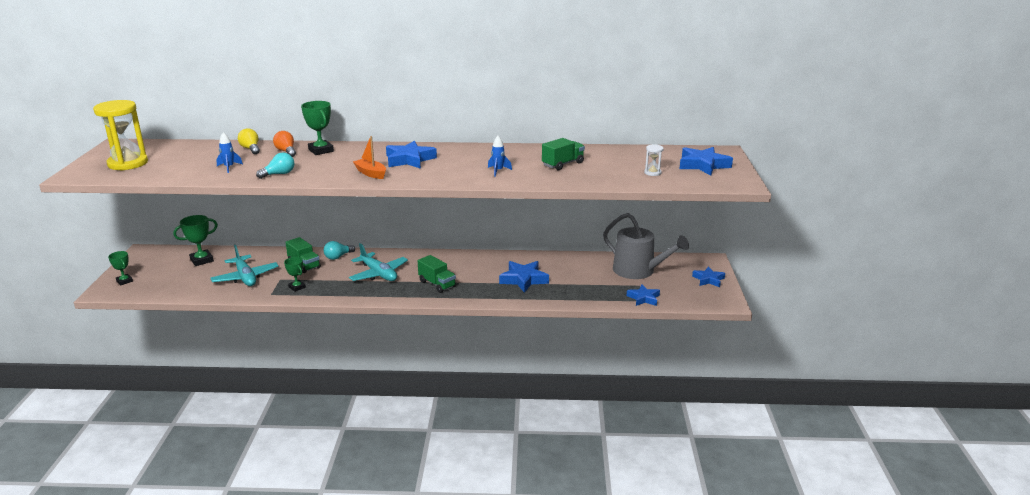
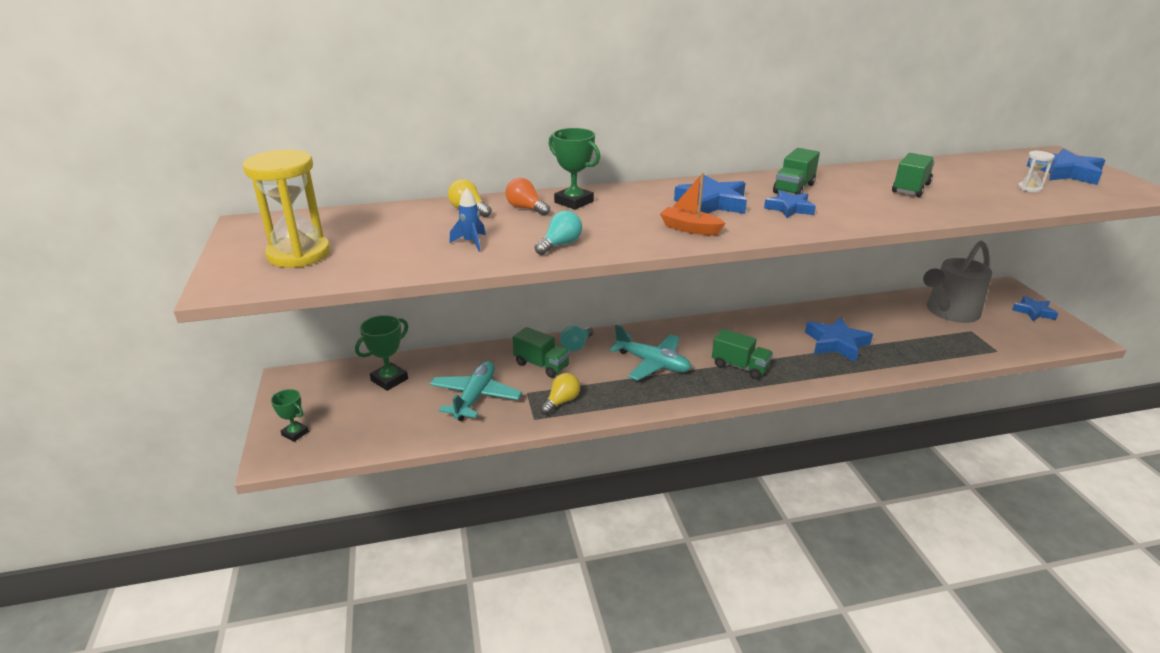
camera: 15 degrees left, 5 degrees up
turquoise plane [210,245,279,286] -> turquoise plane turned 120 degrees counterclockwise [430,361,522,421]
green trophy [284,257,306,292] -> yellow light bulb [540,373,580,415]
blue rocket [488,136,512,177] -> none
grey watering can [603,213,689,279] -> grey watering can turned 120 degrees clockwise [923,241,992,323]
blue star [627,284,660,306] -> blue star moved to [764,190,816,218]
none -> green truck [773,148,820,195]

